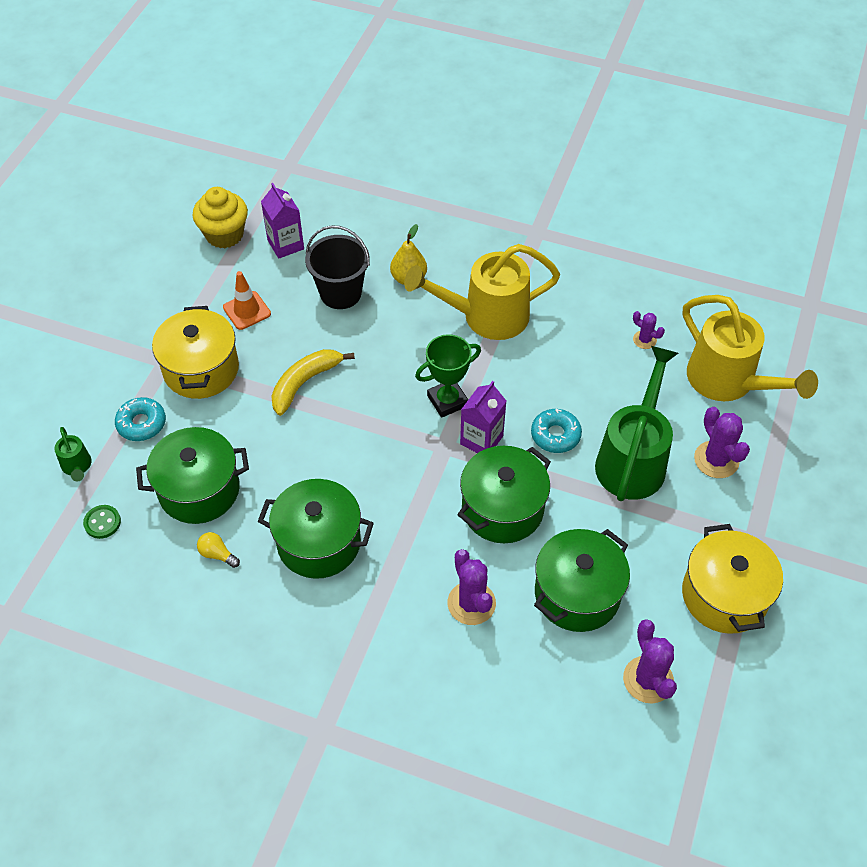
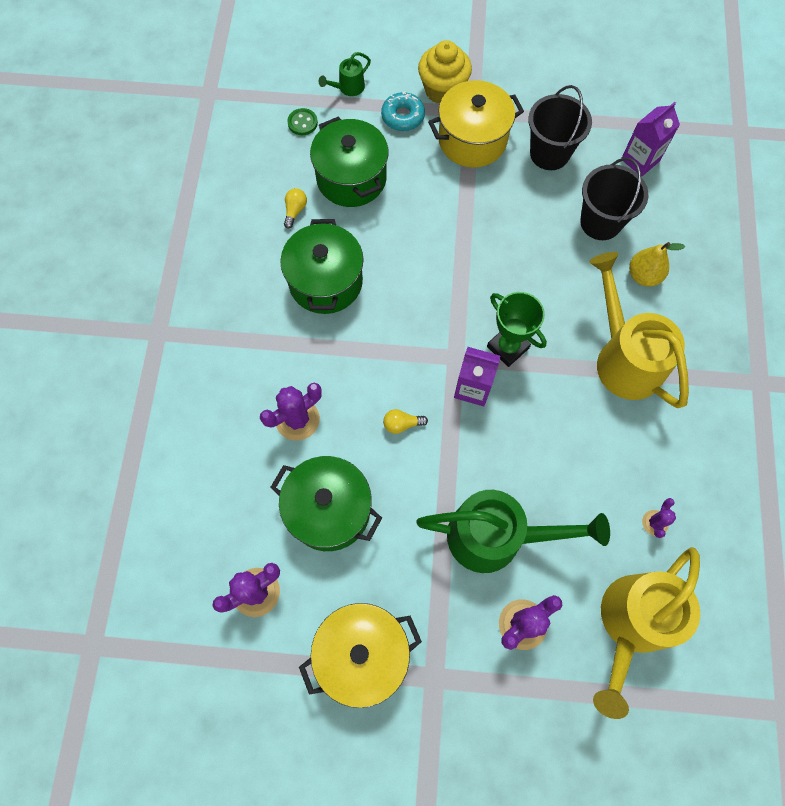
camera: 75 degrees right, 15 degrees up
yellow cupcake [193,187,248,248] -> yellow cupcake moved to [418,40,472,104]
orange traffic cone [223,271,271,330] -> black bucket [528,85,592,170]
yellow banana [271,349,355,416] -> none
green pot [457,446,551,543] -> yellow light bulb [383,409,428,434]
turquoise donut [531,409,582,453] -> none

